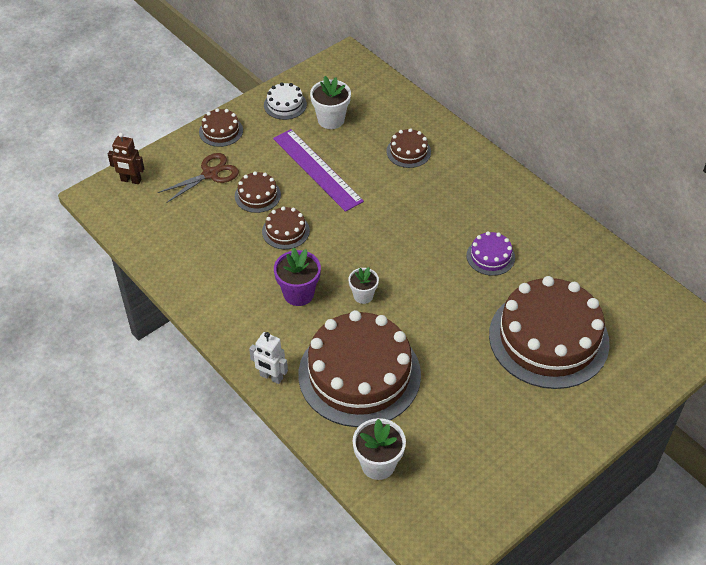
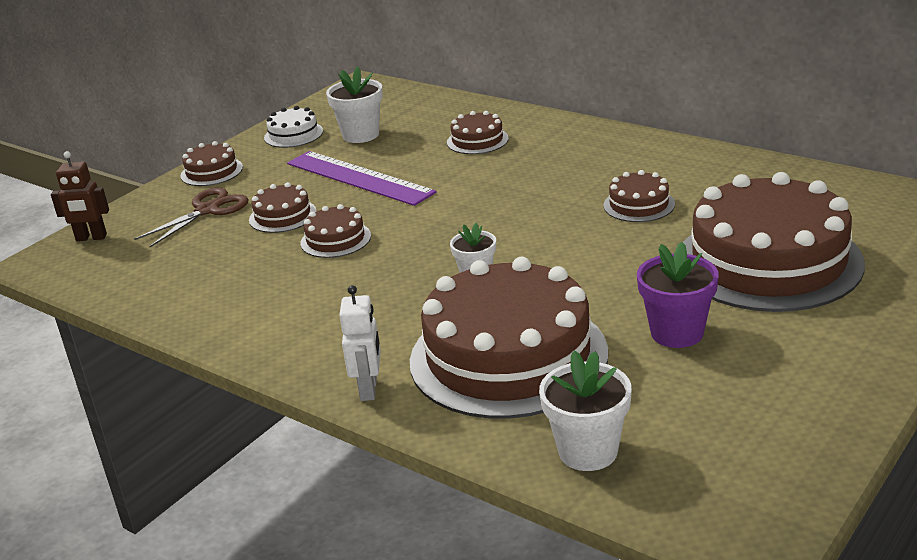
camera: 10 degrees left, 20 degrees down
white robot [249,332,288,384] -> white robot turned 105 degrees counterclockwise [339,285,381,401]
purple flower pot [274,248,321,306] -> purple flower pot moved to [637,242,719,348]
purple cake [467,231,515,276] -> brown cake [603,170,675,222]

